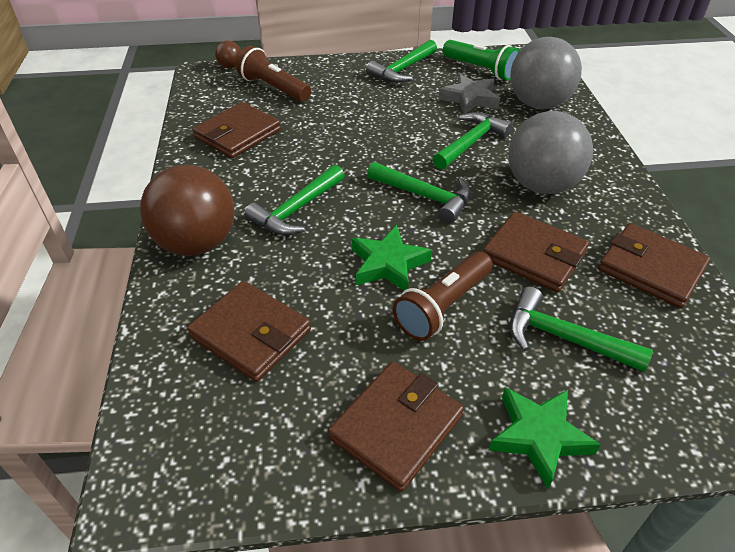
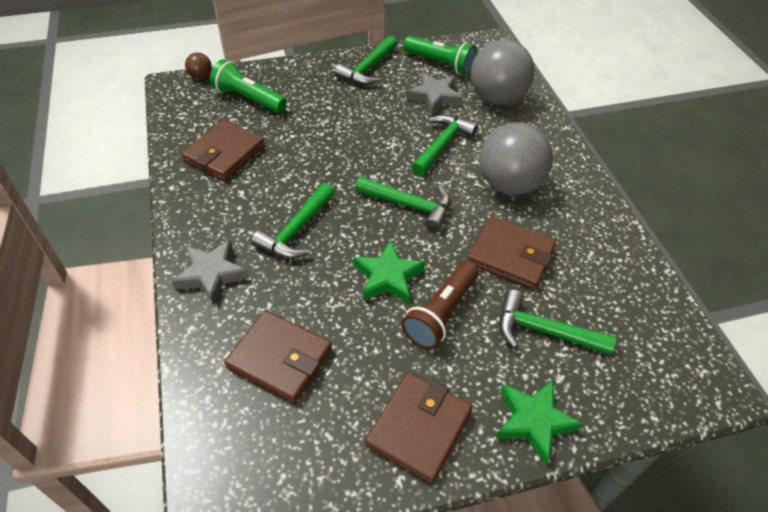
camera: 10 degrees left, 5 degrees up
brown ball [140,165,235,256] -> grey star [172,240,249,305]
brown flashlight [236,46,311,102] -> green flashlight [210,59,287,113]
brown wallet [598,223,711,308] -> none

